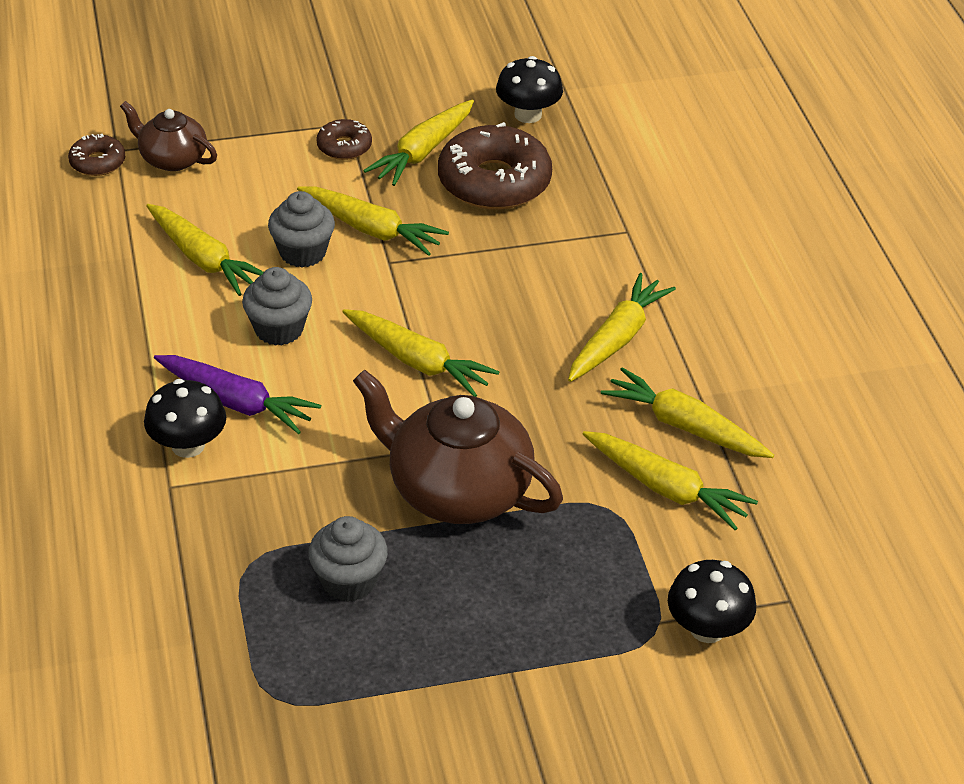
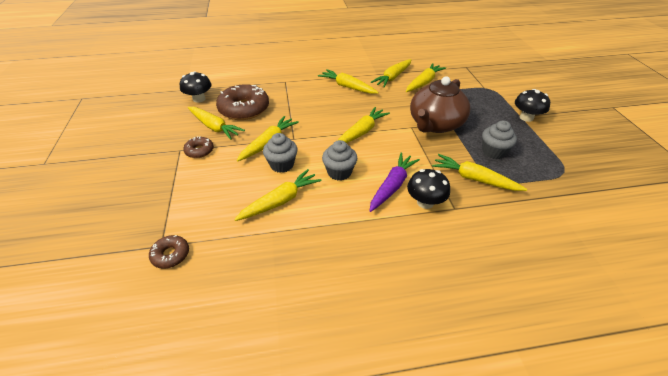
camera: 85 degrees left, 0 degrees up
brown teapot [120,101,217,171] -> none
black mushroom [668,560,756,643] -> black mushroom moved to [515,89,550,122]
none -> yellow carrot [432,154,527,191]

